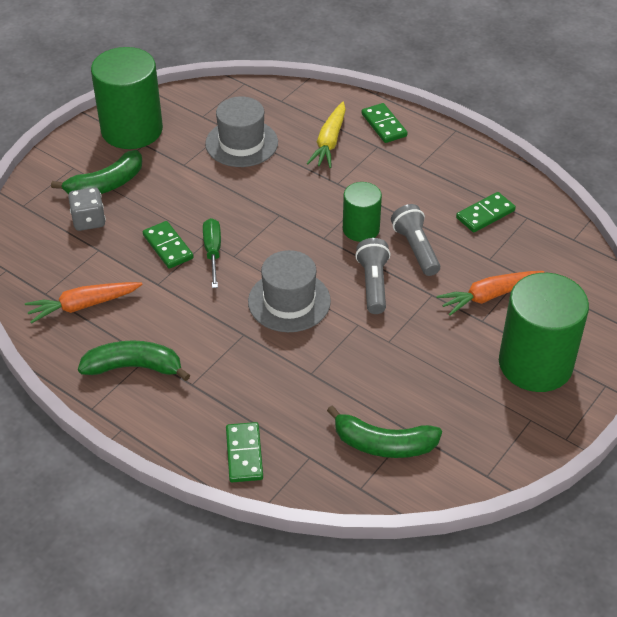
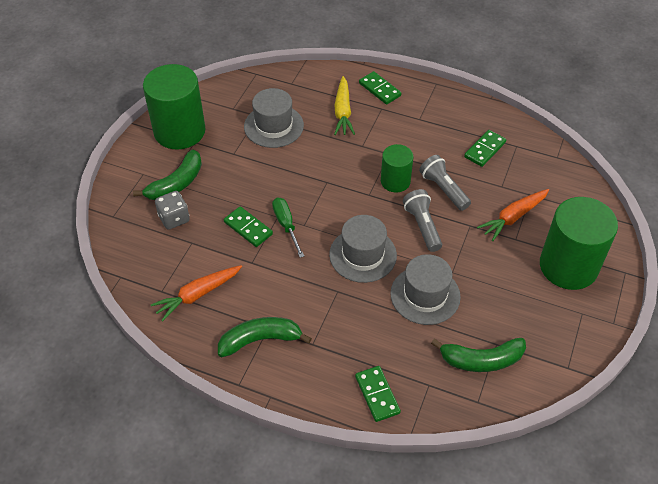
camera: 15 degrees left, 5 degrees up
none -> grey hat [390,254,461,325]

